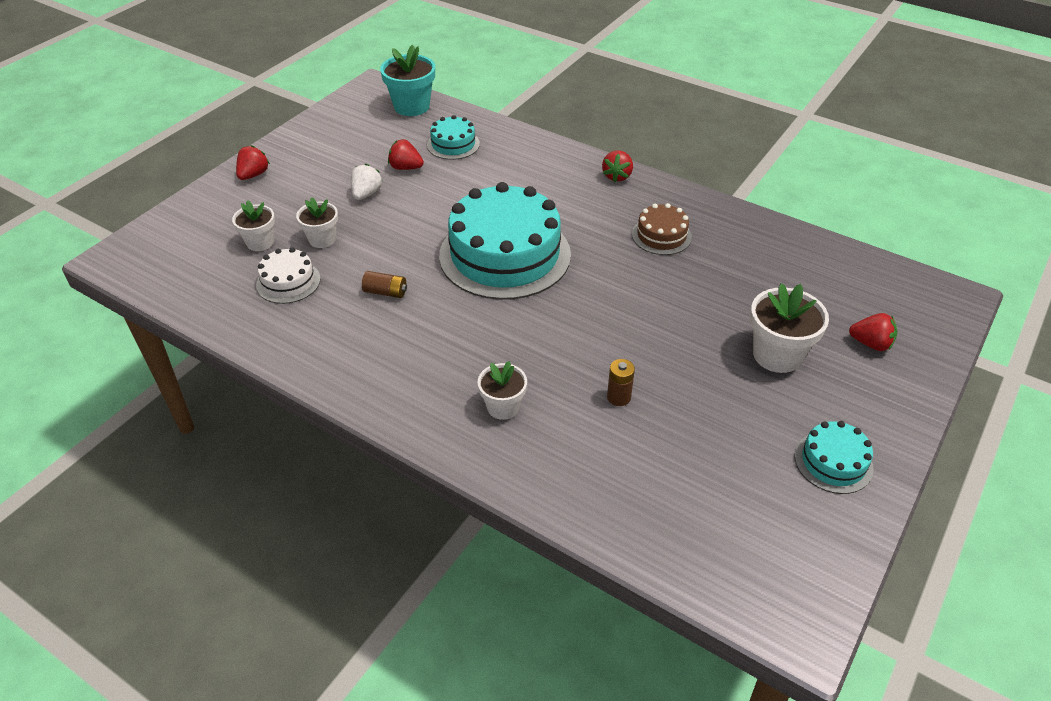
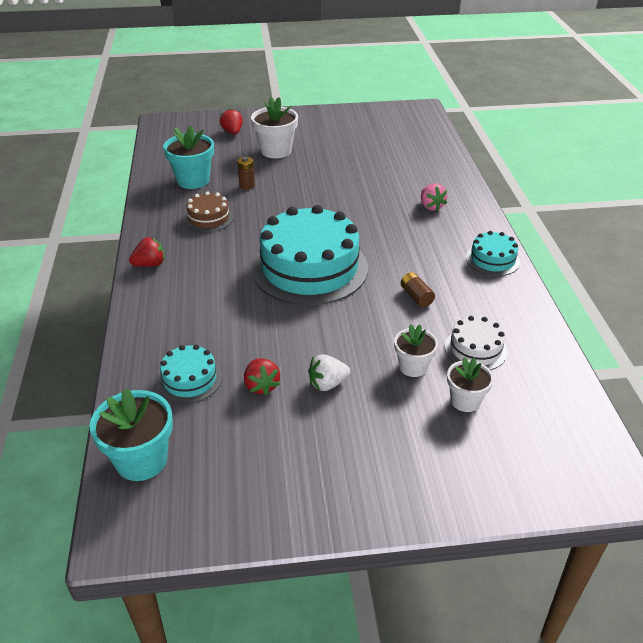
camera: 130 degrees left, 5 degrees down
red strawberry [236,145,270,180] -> none
white flower pot [478,361,527,420] -> pink strawberry [421,184,447,211]
brown battery [607,359,635,406] -> brown battery moved to [237,157,255,190]
turquoise cake [795,421,874,494] -> turquoise cake moved to [466,231,520,276]
none -> turquoise flower pot [163,125,214,189]

